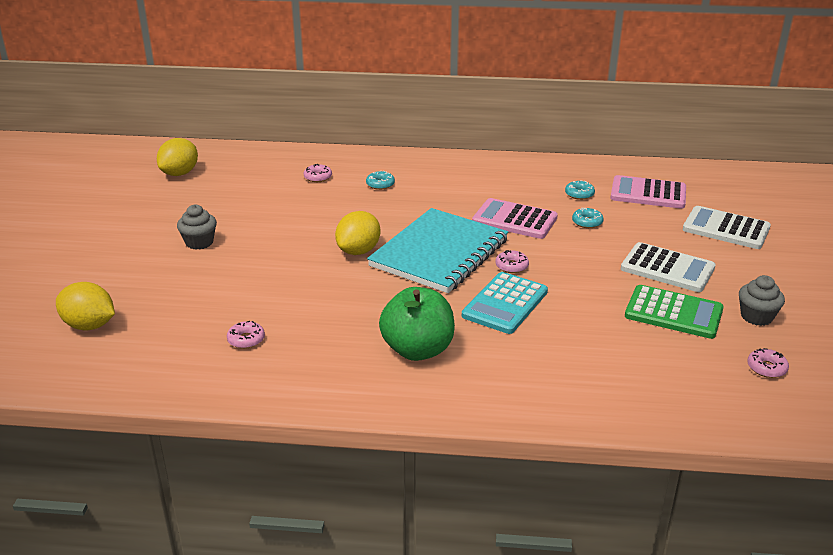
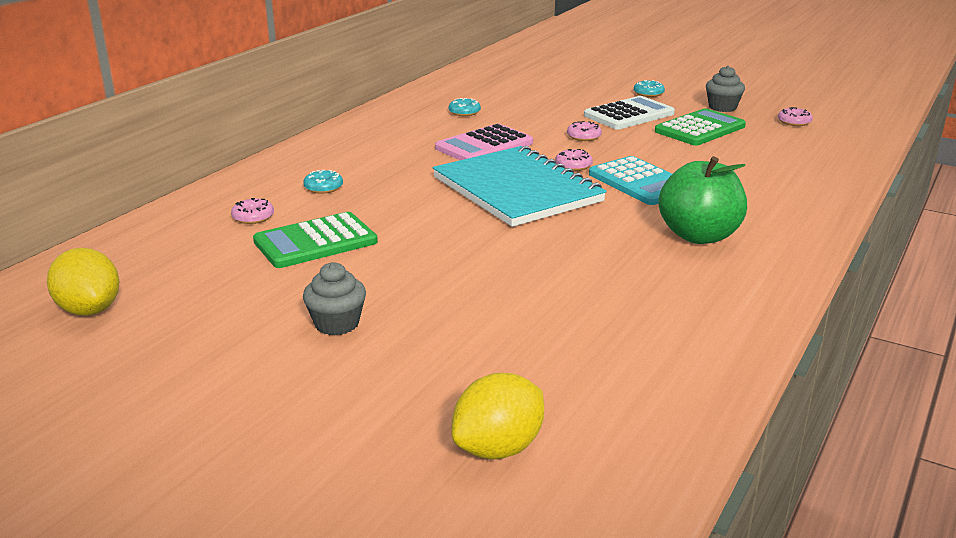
camera: 65 degrees left, 5 degrees down
pink donut [227,321,265,349] -> pink donut moved to [567,121,602,141]
yellow lemon [335,211,381,255] -> none
turquoise donut [572,208,604,228] -> turquoise donut moved to [634,80,665,97]
pink calculator [610,175,686,209] -> none
white calculator [683,206,771,249] -> none
none -> green calculator [253,212,378,268]

